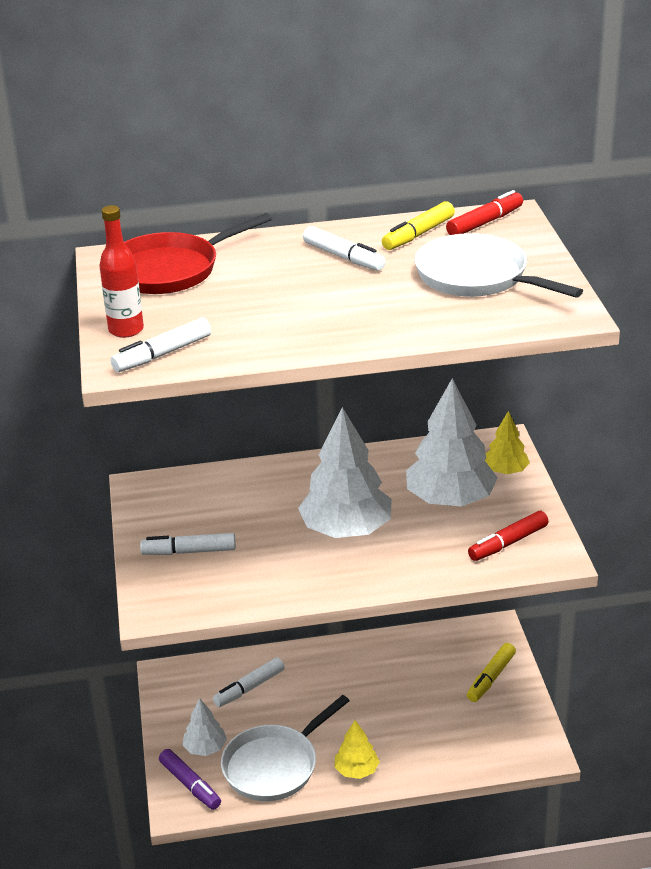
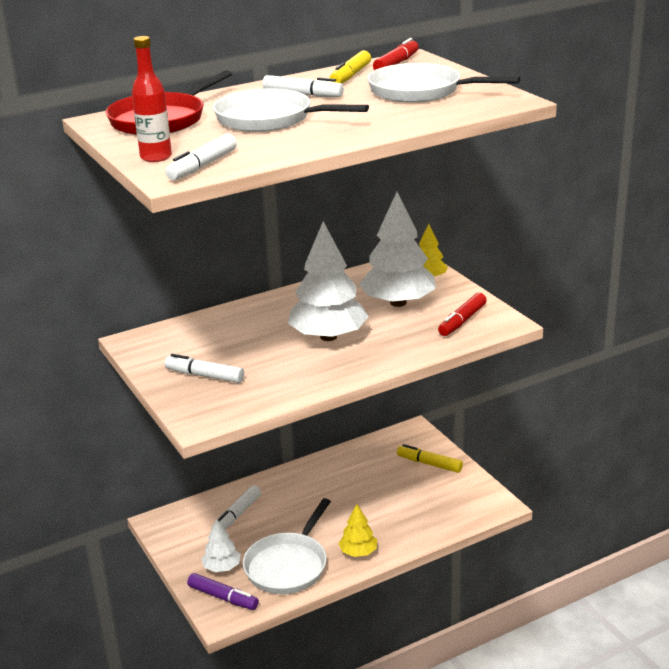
camera: 20 degrees left, 5 degrees down
white marker [140,533,236,555] -> white marker turned 45 degrees clockwise [164,354,244,383]
yellow marker [467,643,516,702] -> yellow marker turned 105 degrees clockwise [397,444,463,473]
none -> white pan [213,88,369,132]

